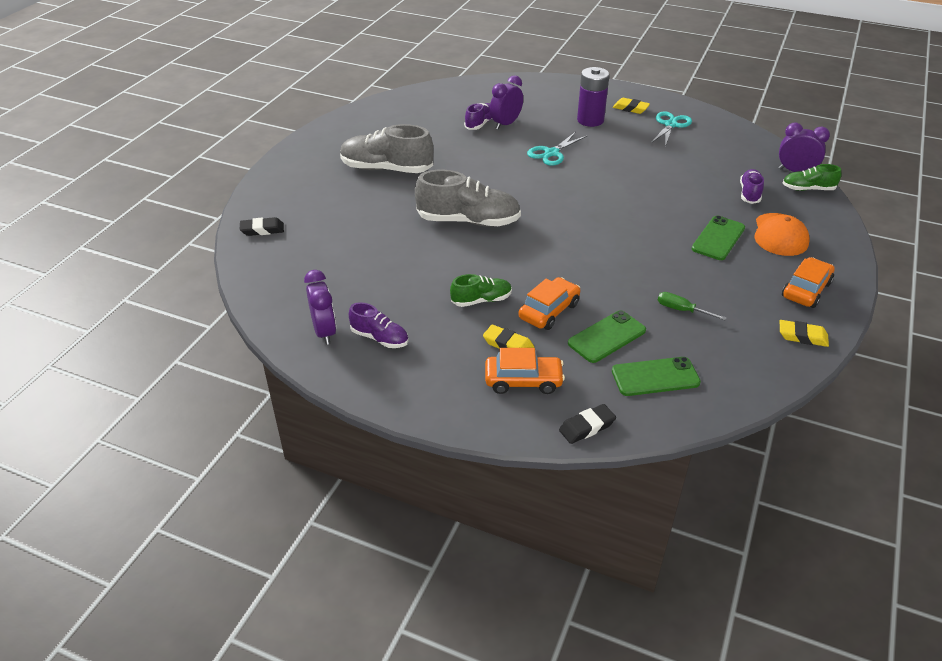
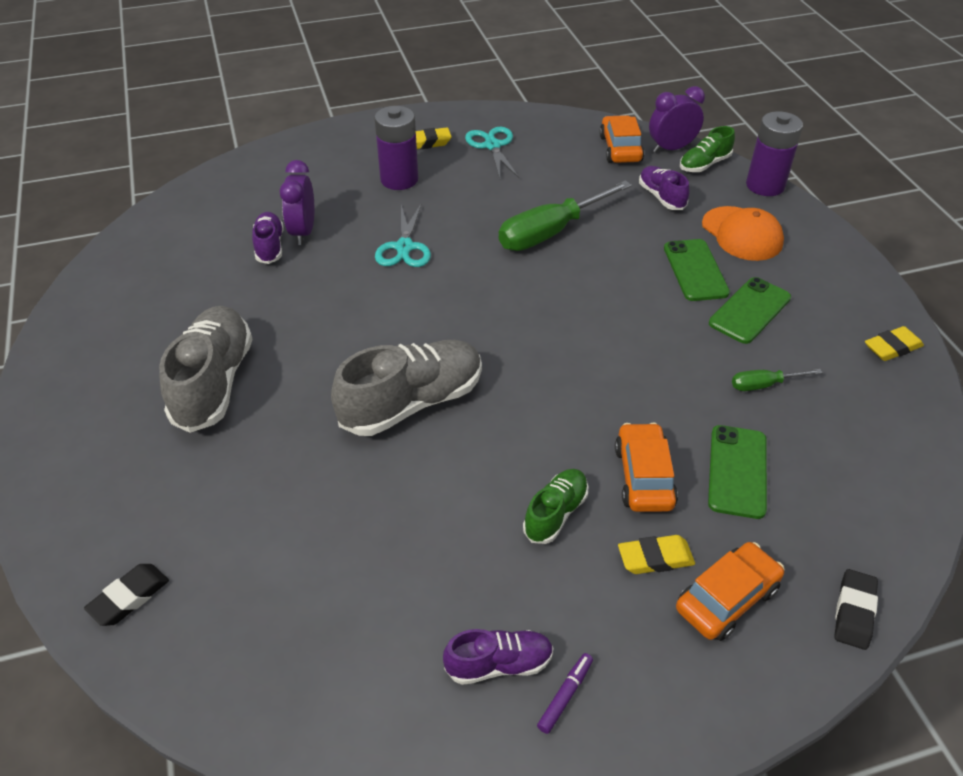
camera: 40 degrees left, 5 degrees up
purple clock [304,270,336,345] -> none
grey shoe [340,124,433,173] -> grey shoe turned 120 degrees clockwise [159,306,253,433]
green phone [612,357,701,396] -> green phone moved to [709,277,791,344]
orange car [782,257,835,308] -> orange car moved to [599,115,644,163]
none -> green screwdriver [499,180,632,251]
none -> purple marker [537,653,593,734]
none -> purple battery [746,111,803,196]

